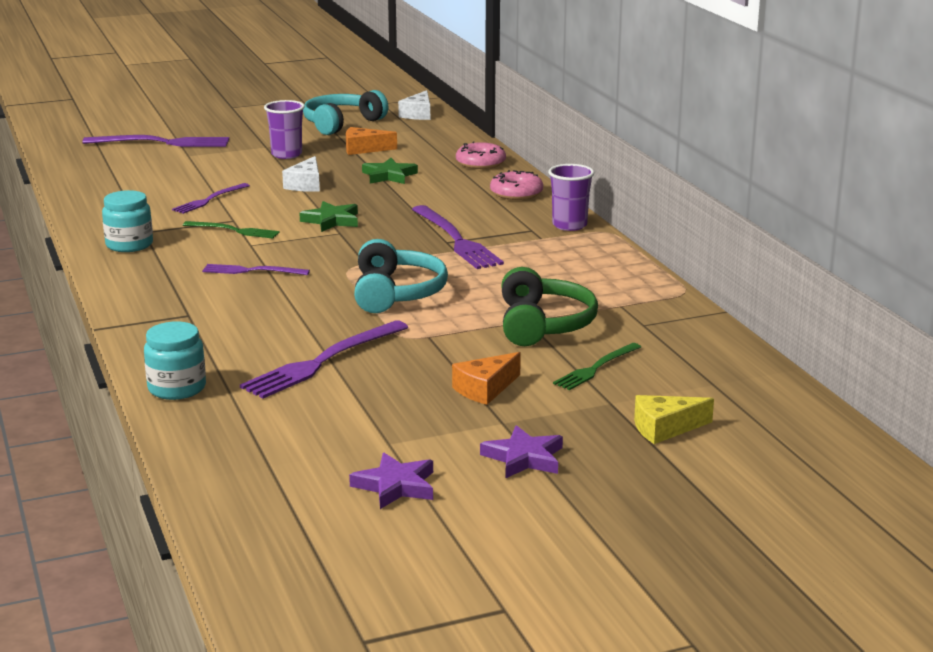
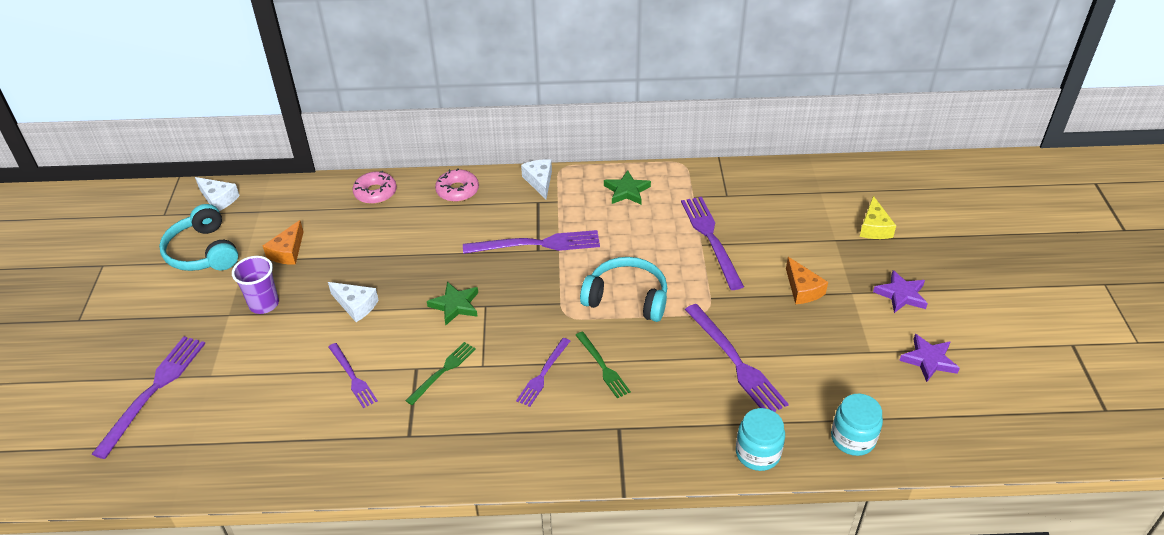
camera: 70 degrees left, 20 degrees up
turquoise jar [102,190,153,252] -> turquoise jar moved to [831,394,883,456]
green star [362,158,418,184] -> green star moved to [604,170,651,204]
green headphones [501,267,598,346] -> purple fork [681,197,744,290]
purple cup [548,164,594,231] -> white cheese [521,159,552,199]
green fork [553,343,641,390] -> green fork moved to [576,331,631,398]

